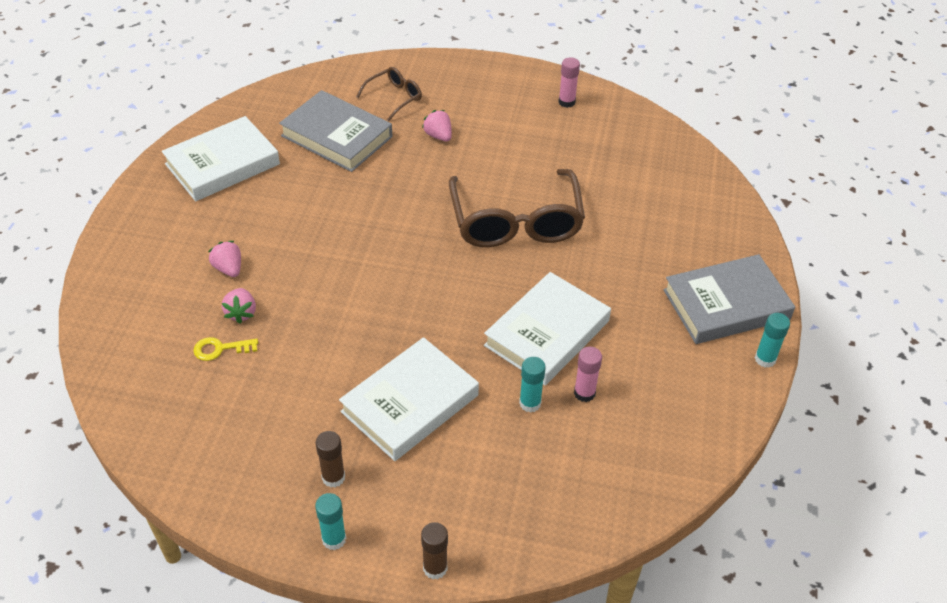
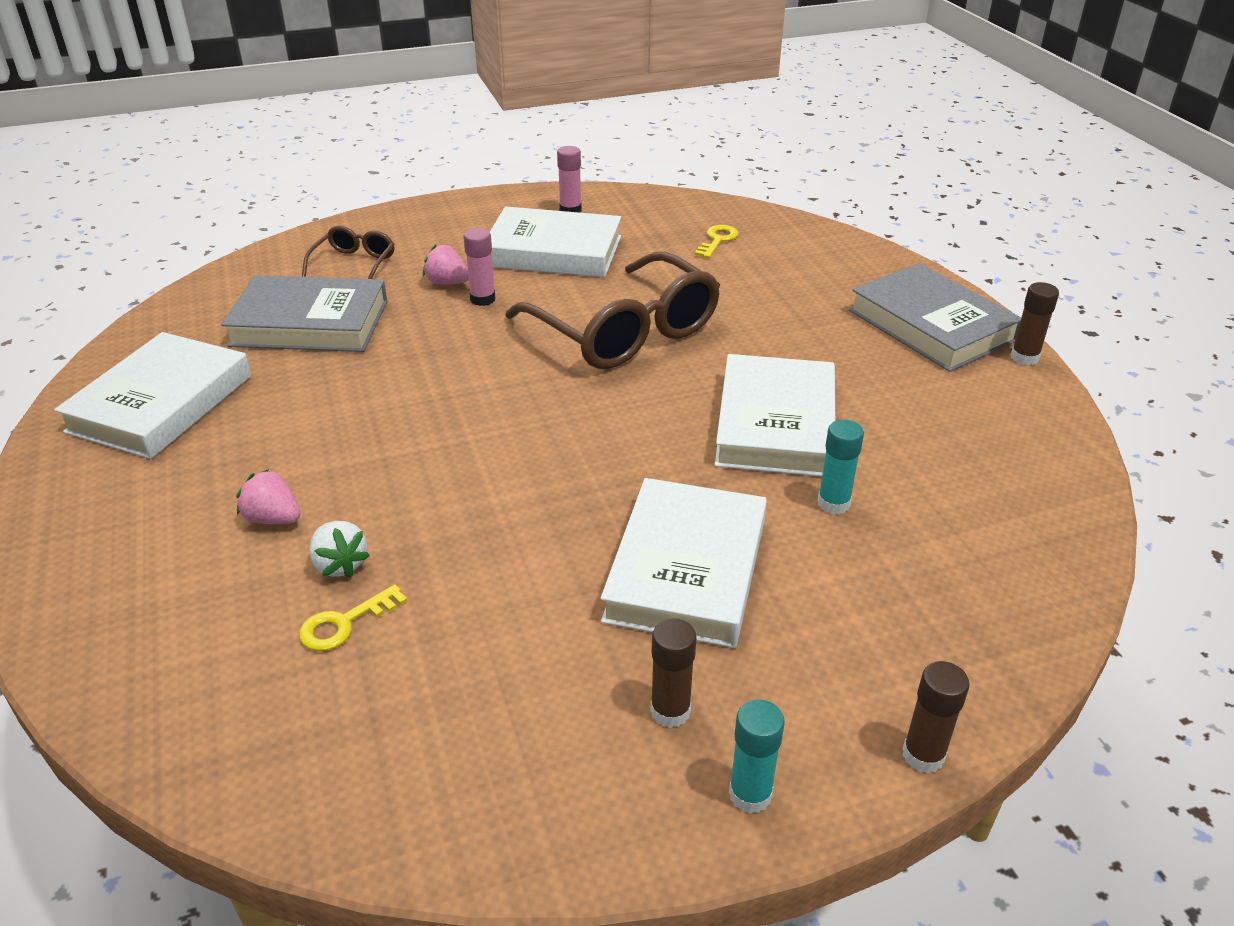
camera: 30 degrees left, 10 degrees down
pink strawberry [222,288,256,324] -> white strawberry [309,521,370,578]
pink glue stick [574,347,602,402] -> pink glue stick moved to [463,228,495,306]
grey book [663,254,795,344] -> grey book turned 75 degrees counterclockwise [849,263,1021,372]
turquoise glue stick [755,313,790,368] -> brown glue stick [1011,282,1059,366]
none -> white book [490,206,621,277]
none -> yellow key [695,225,739,258]

